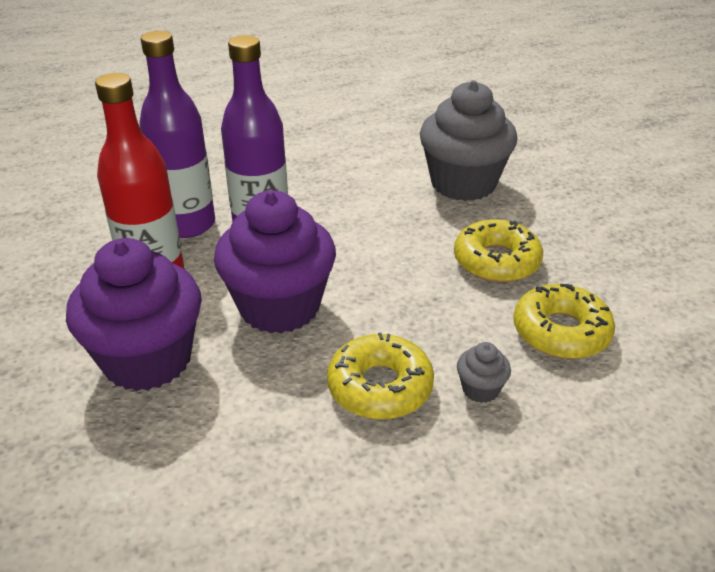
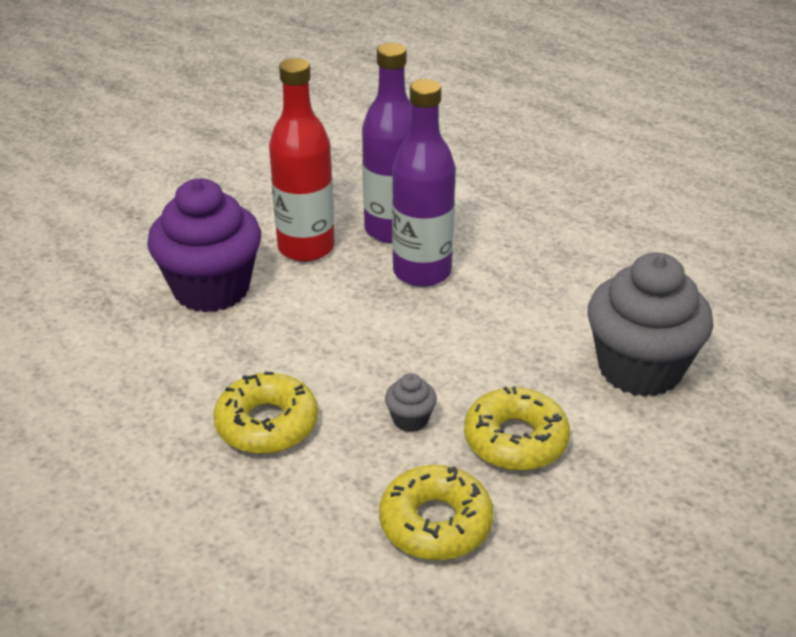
camera: 60 degrees right, 0 degrees up
purple cupcake [214,190,336,334] -> none
grey cupcake [457,342,511,403] -> grey cupcake moved to [385,373,437,432]

